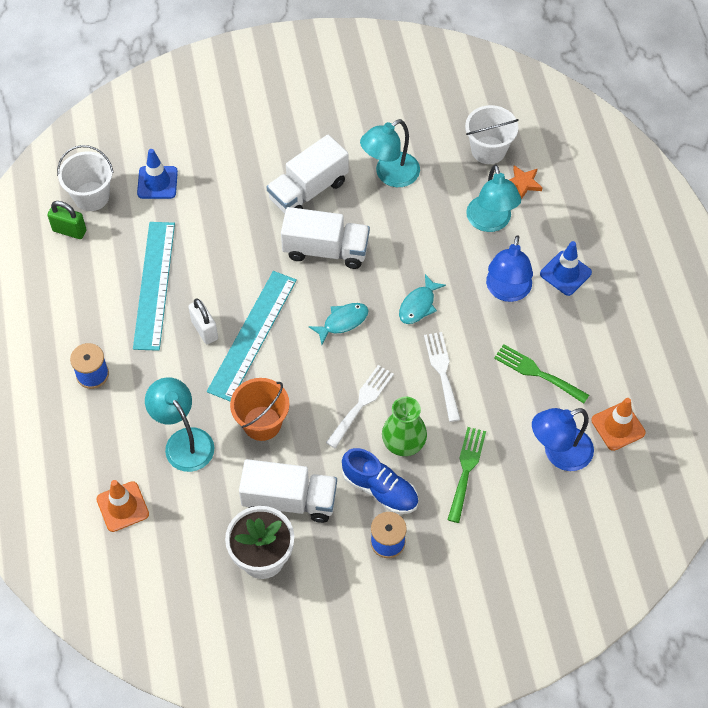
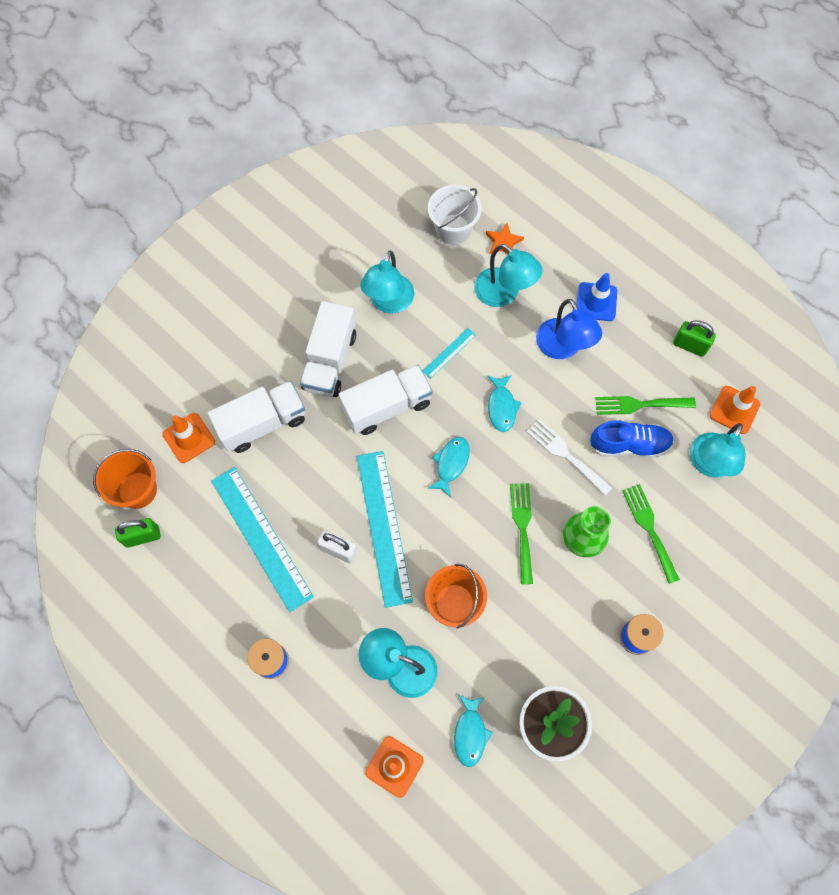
camera: 35 degrees left, 10 degrees up
white bucket [57,145,114,211] -> orange bucket [93,449,157,509]
blue traffic cone [137,149,178,199] -> orange traffic cone [163,413,215,463]
white truck [239,459,337,523] -> white truck moved to [208,381,305,453]
white fork [326,365,394,448] -> green fork [510,483,533,584]
blue shoe [342,448,418,514] -> blue shoe moved to [589,420,674,458]
blue lamp [532,408,594,471] -> turquoise lamp [690,423,746,478]
none -> turquoise ruler [423,328,476,379]
none -> turquoise fish [454,694,493,767]
none -> green padlock [673,320,716,357]

